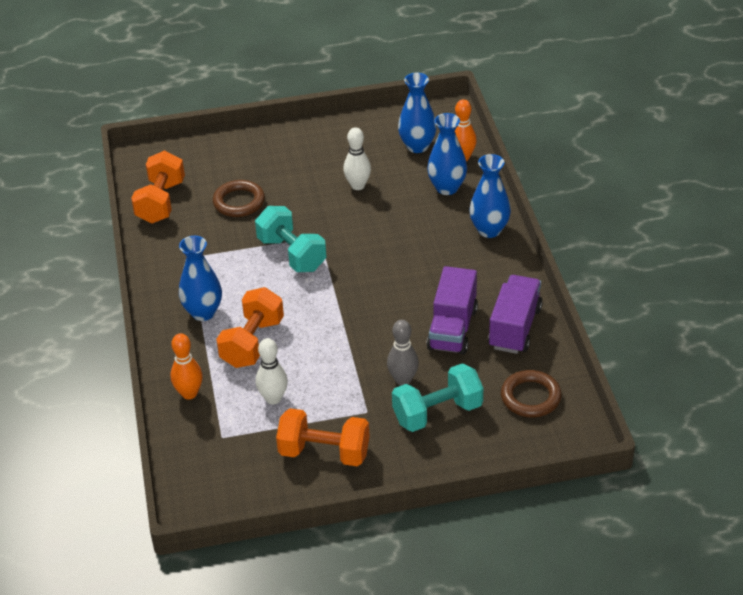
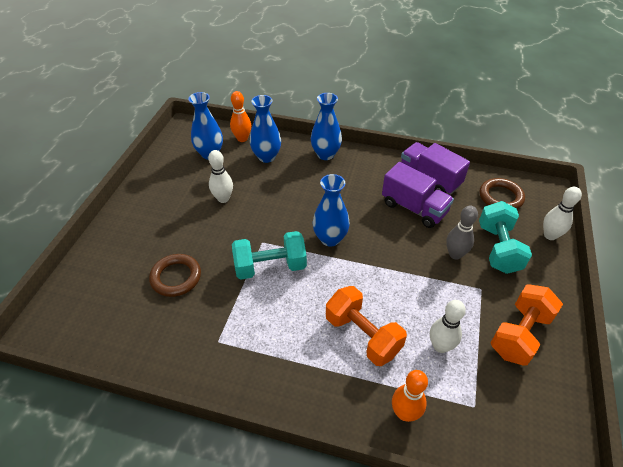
camera: 65 degrees left, 5 degrees up
orange dumbbell [131,151,185,223] -> none
blue vase [179,236,222,321] -> blue vase moved to [312,174,350,247]
none -> white bowling pin [543,187,582,240]

